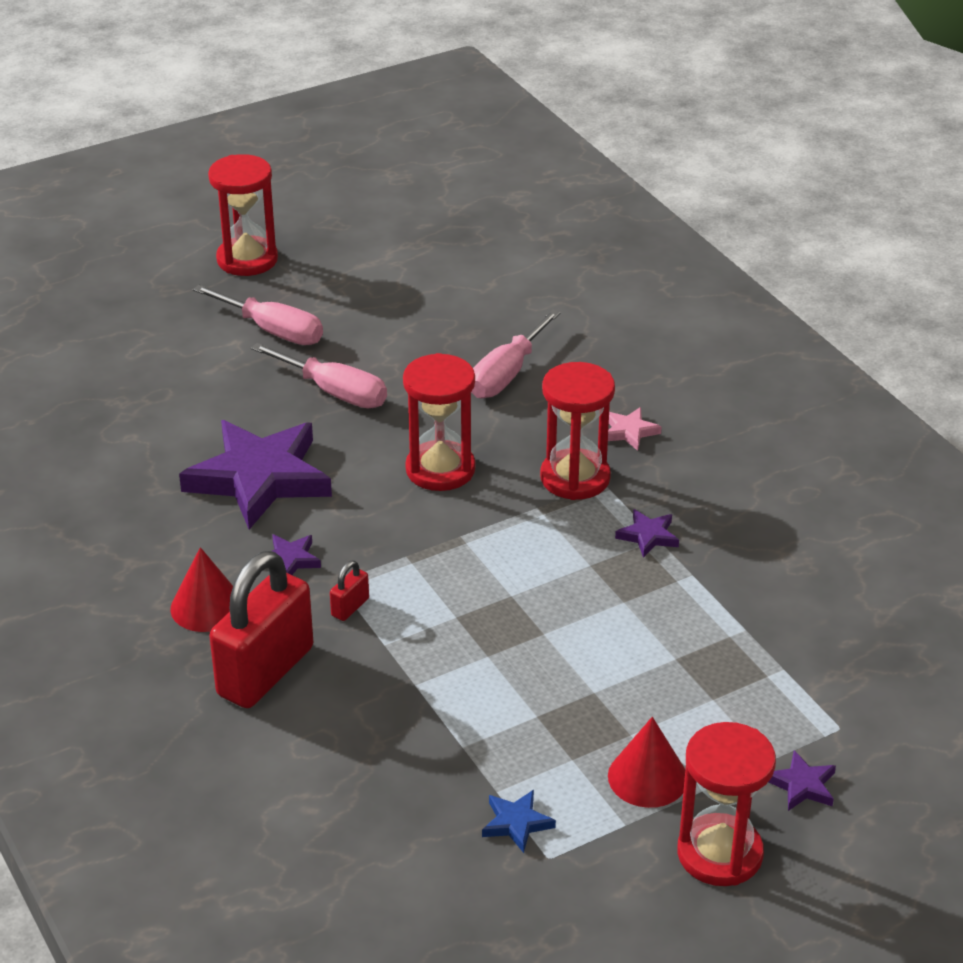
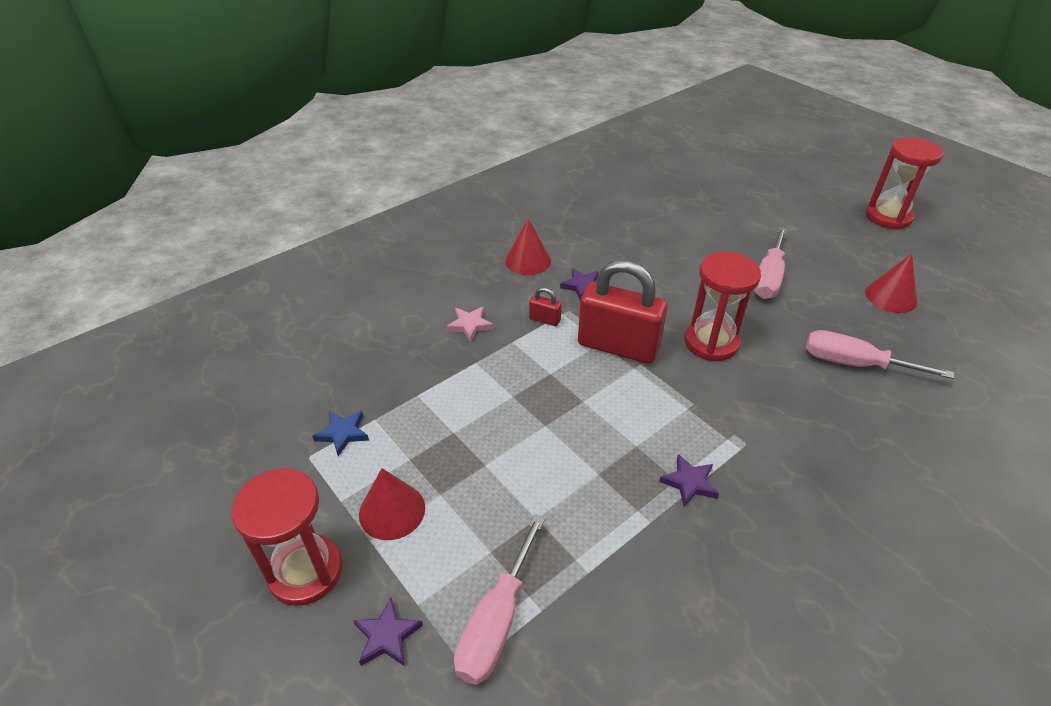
camera: 80 degrees right, 5 degrees up
purple star [179,420,332,529] -> none
pink screwdriver [193,285,323,345] -> pink screwdriver moved to [454,514,545,685]
red padlock [209,551,313,708] -> red padlock moved to [578,260,667,364]
red hourglass [540,362,615,500] -> none
pink star [608,407,662,451] -> pink star moved to [446,306,494,342]
none -> red cone [865,254,917,313]

